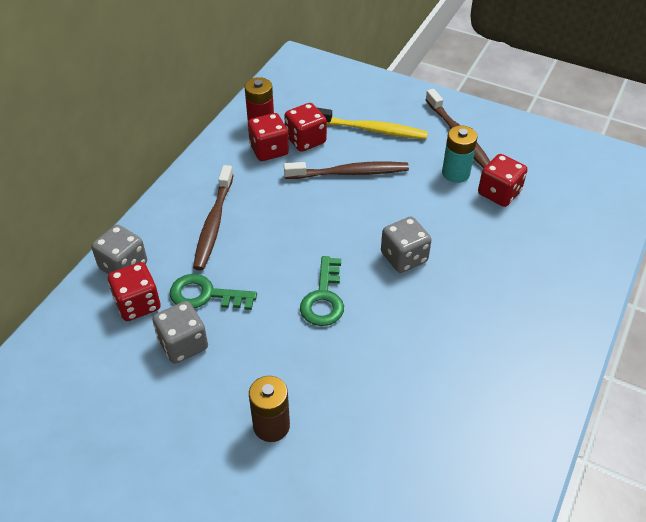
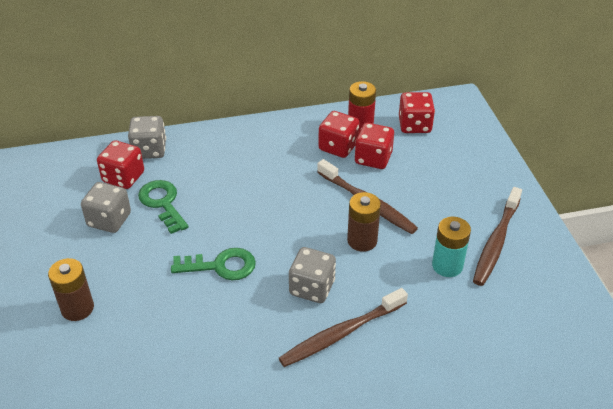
camera: 50 degrees right, 5 degrees down
brown toothbrush [193,165,233,270] -> brown toothbrush moved to [279,288,408,367]
green key [300,256,344,326] -> green key turned 150 degrees counterclockwise [171,248,256,280]
yellow toothbrush [316,107,428,139] -> none
red dice [478,154,527,207] -> red dice moved to [399,92,435,133]
none -> brown battery [347,192,381,252]

